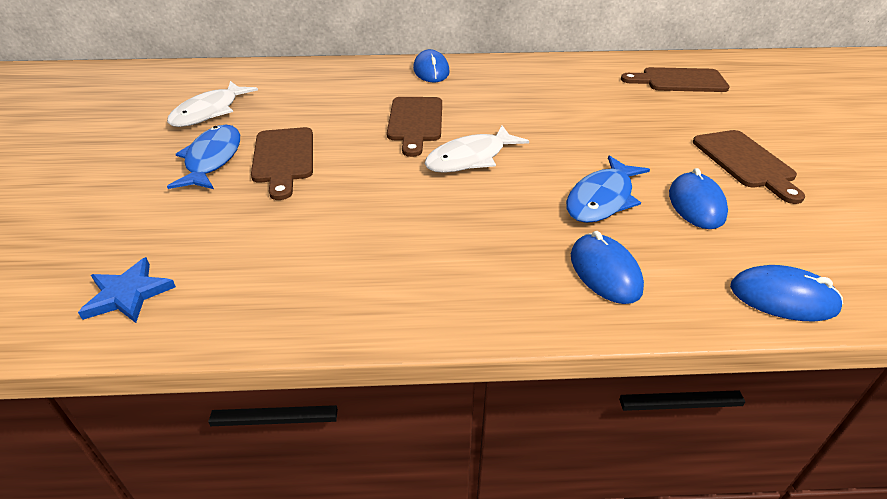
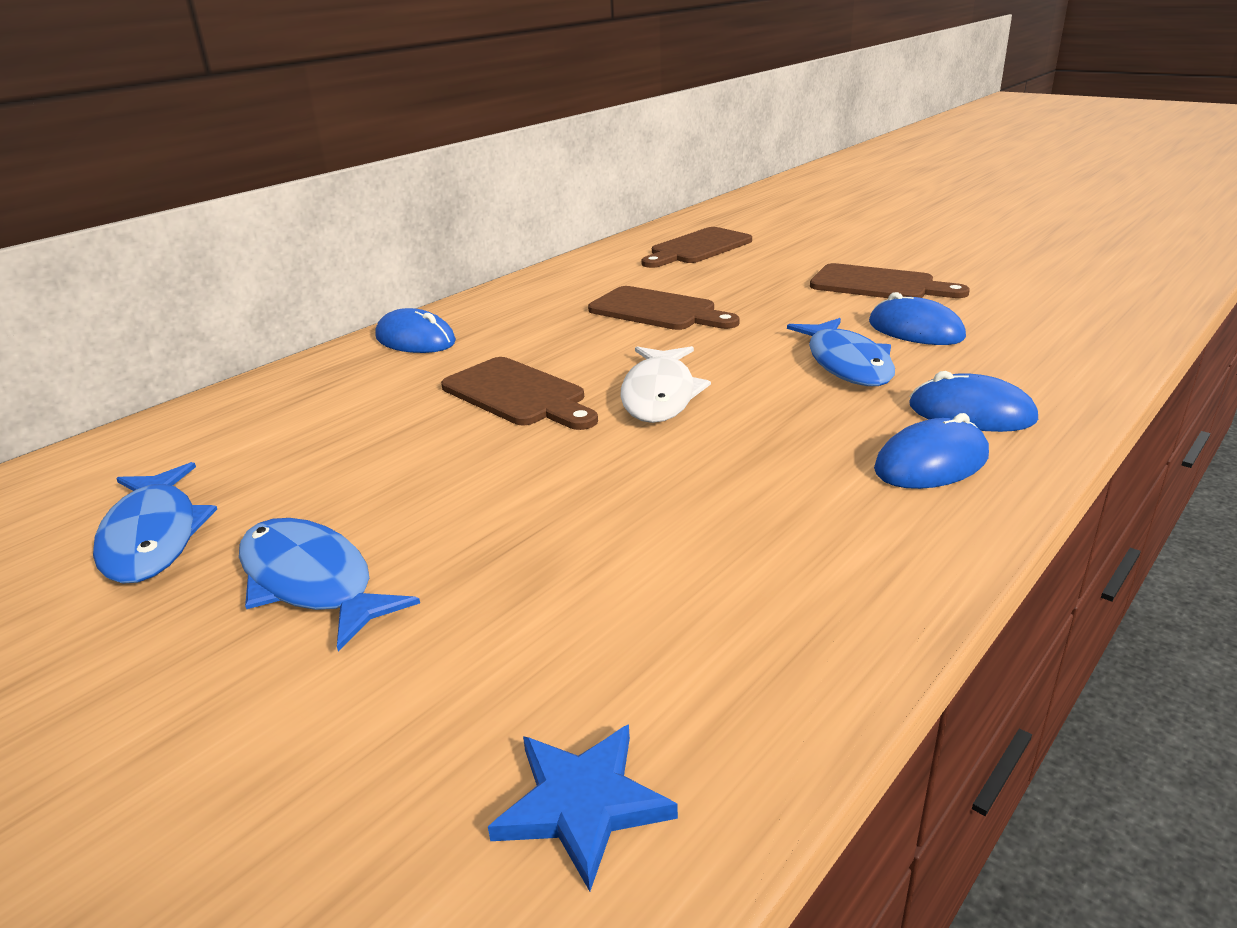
camera: 45 degrees left, 10 degrees down
white fish [167,81,258,127] -> blue fish [93,462,217,584]
brown cutting board [251,127,313,200] -> brown cutting board moved to [588,286,740,330]
blue mouse [730,265,843,322] -> blue mouse moved to [874,413,989,489]

